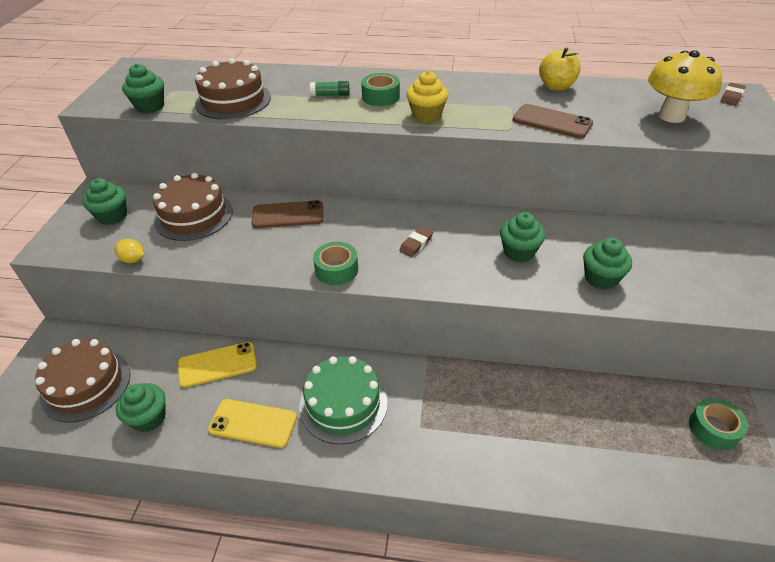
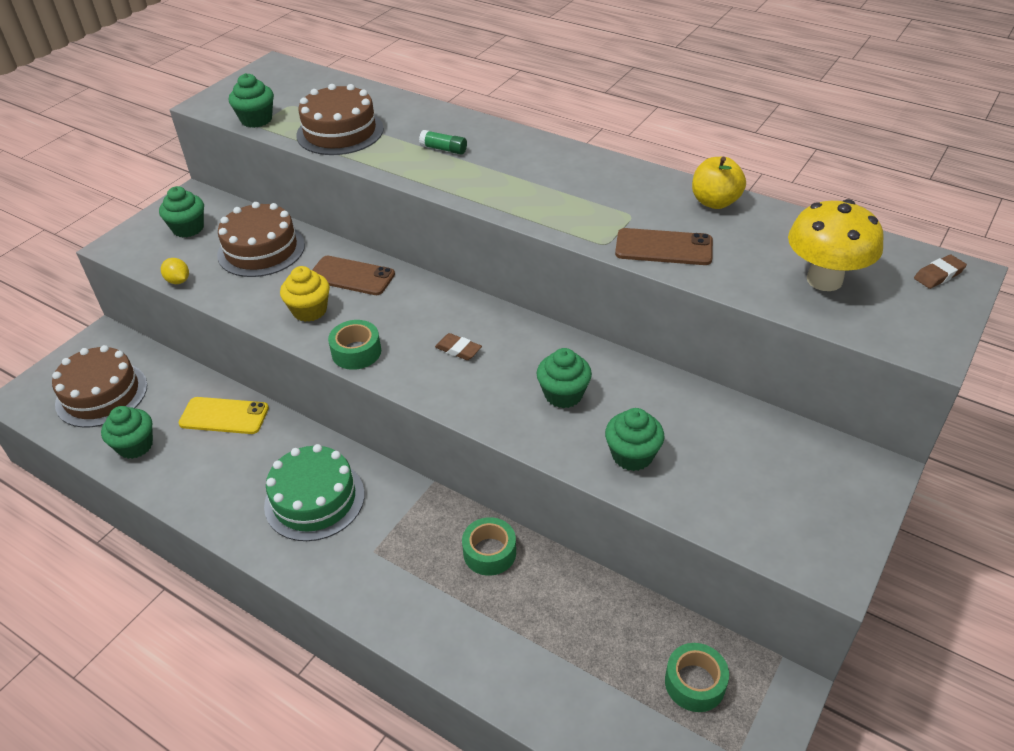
camera: 25 degrees right, 0 degrees up
yellow phone [208,399,297,448] -> none
green tape [361,73,400,106] -> green tape moved to [462,517,516,576]
brown eraser [399,227,433,257] -> brown eraser turned 60 degrees clockwise [435,333,482,360]
yellow cupcake [407,71,448,122] -> yellow cupcake moved to [280,266,330,322]
brown phone [513,104,593,138] -> brown phone turned 45 degrees counterclockwise [615,228,713,265]

